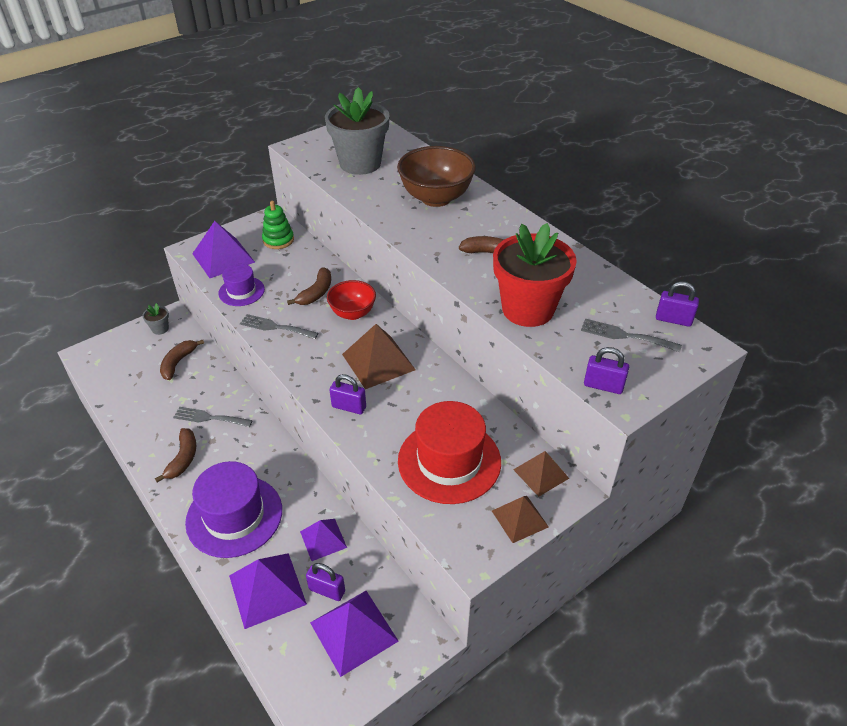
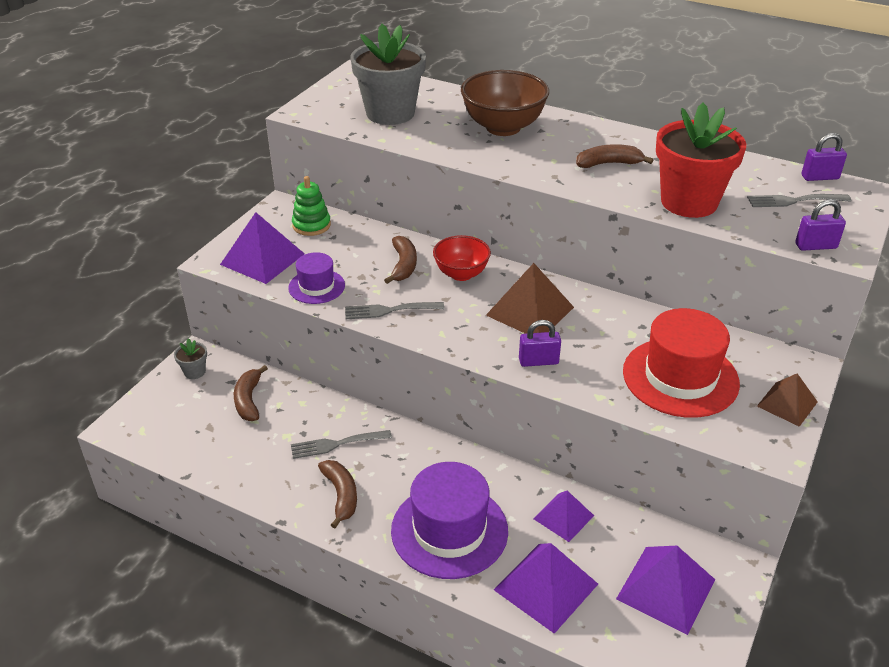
camera: 25 degrees left, 5 degrees down
purple padlock [306,563,345,601] -> none
brown pyramid [513,451,569,497] -> none

